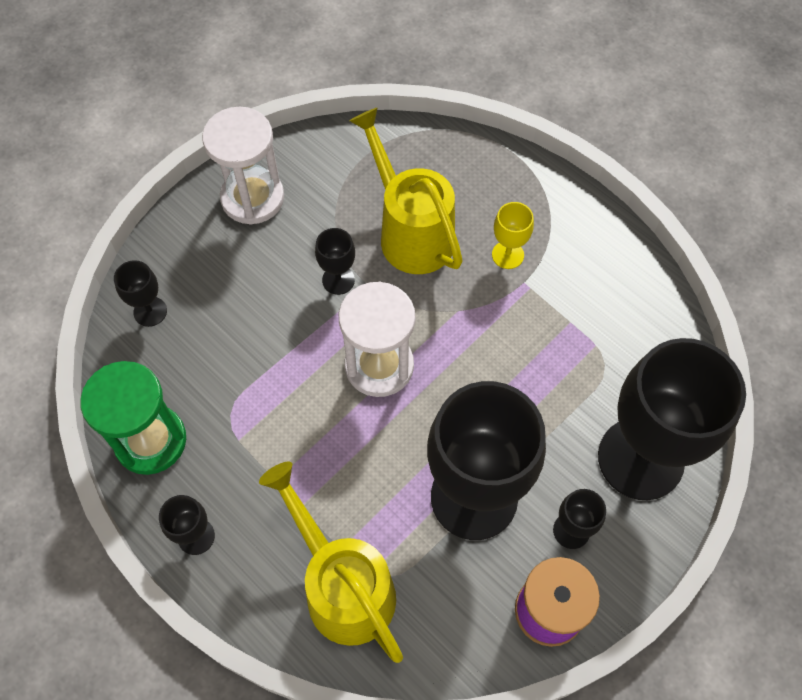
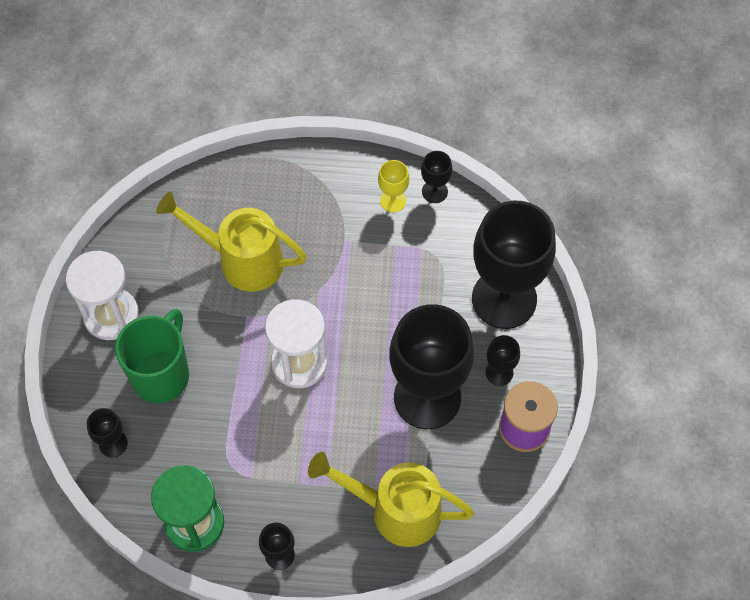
camera: 40 degrees left, 0 degrees up
black goblet [315,228,355,295] -> black goblet moved to [421,151,452,203]
yellow goblet [492,202,534,269] -> yellow goblet moved to [378,160,409,212]
none -> green mug [115,309,189,403]

